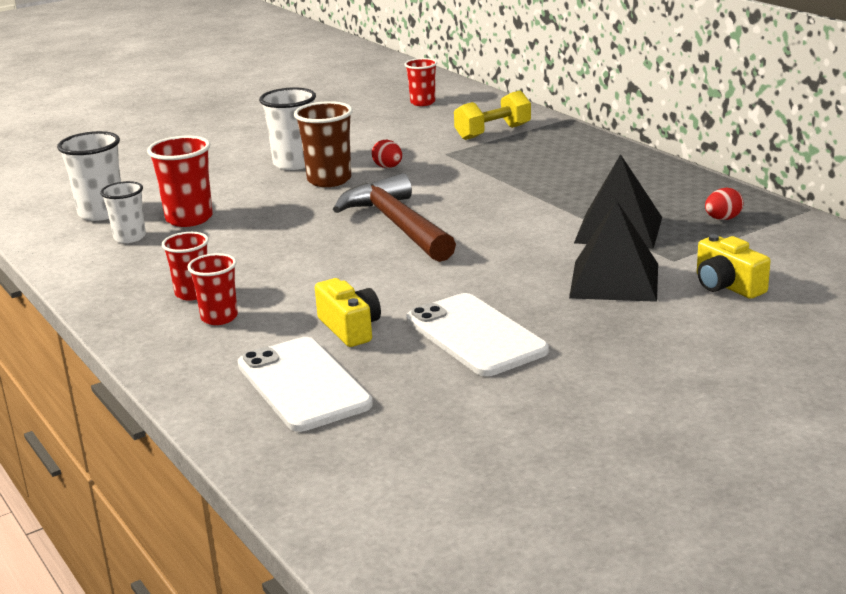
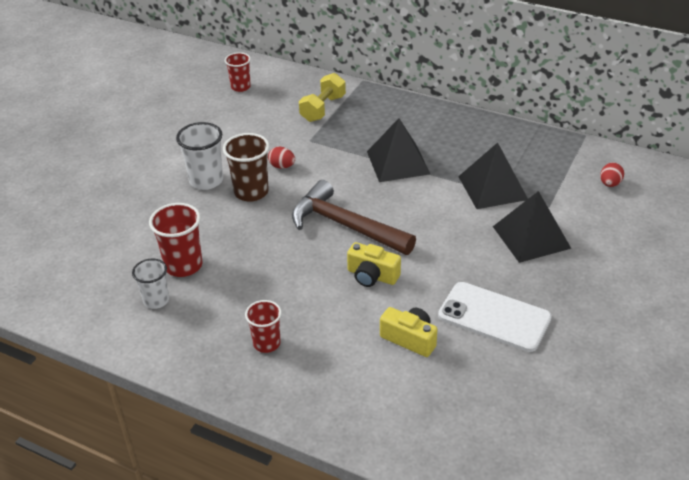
camera: 30 degrees left, 15 degrees up
white cup [57,131,121,221] -> none
red cup [187,253,238,325] -> none
white phone [238,337,373,432] -> none
yellow camera [697,234,770,299] -> yellow camera moved to [347,242,401,287]
red egg [705,188,744,220] -> red egg moved to [600,163,624,187]
none -> black pyramid [367,118,430,182]

